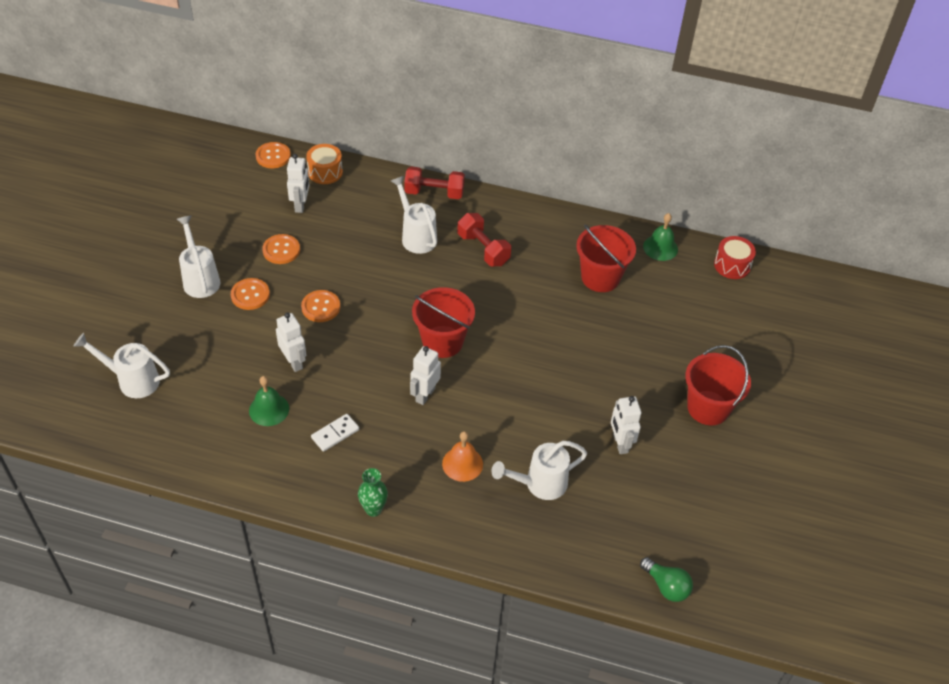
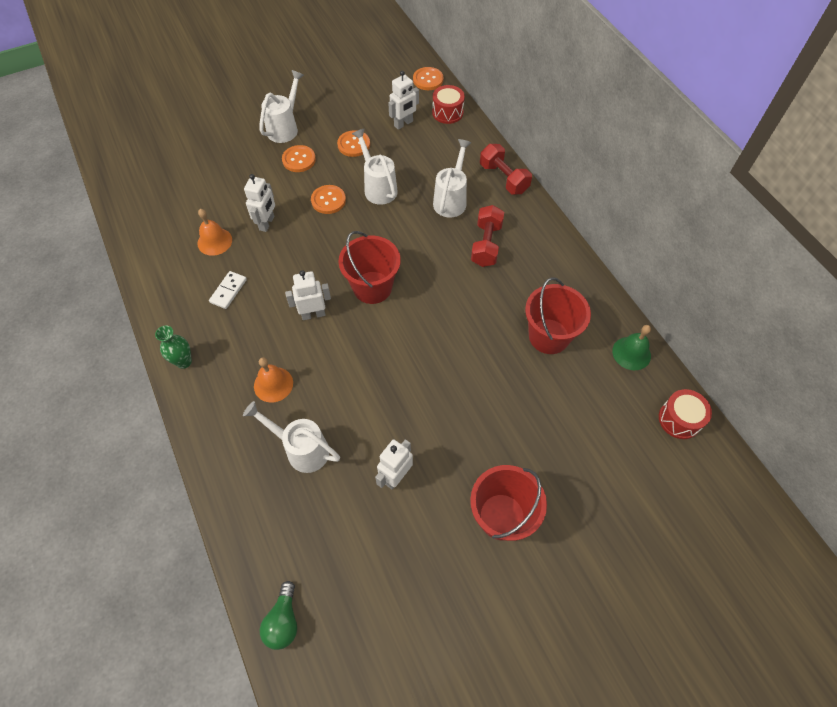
camera: 50 degrees right, 10 degrees up
white watering can [74,333,170,398] -> white watering can moved to [352,128,398,205]
green bell [249,376,289,426] -> orange bell [197,209,232,256]
orange drum [306,144,343,184] -> red drum [432,85,465,124]
white domino [311,414,359,452] -> white domino turned 75 degrees counterclockwise [209,271,247,309]

